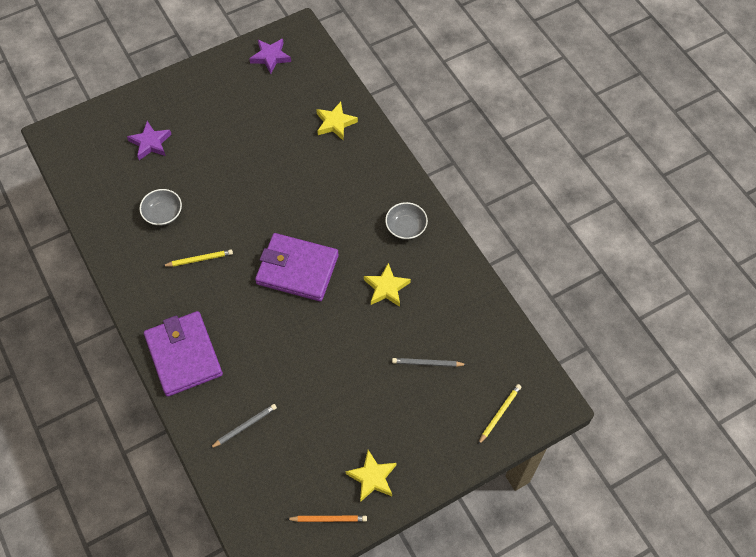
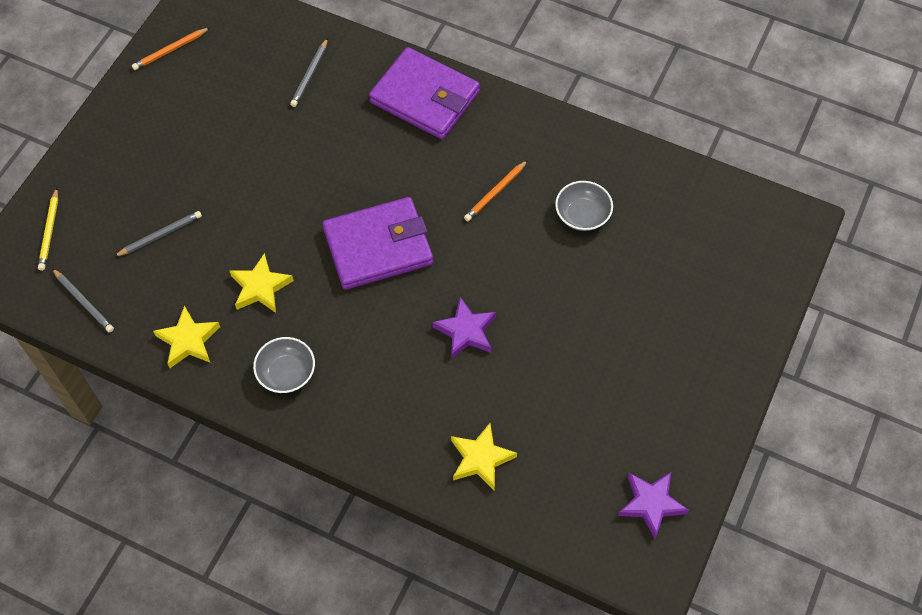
camera: 145 degrees right, 0 degrees up
purple star [127,121,171,160] -> purple star moved to [432,297,496,359]
yellow pencil [163,249,233,267] -> orange pencil [464,160,528,221]
yellow star [346,450,396,502] -> yellow star moved to [153,306,220,368]
none -> grey pencil [52,268,114,333]

